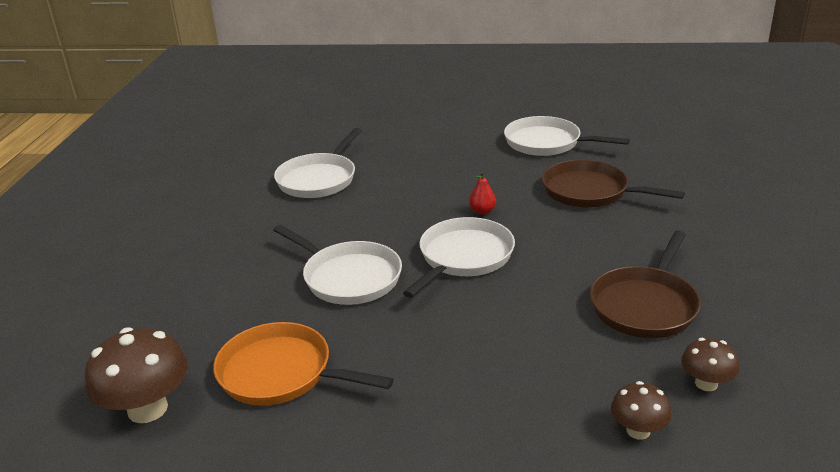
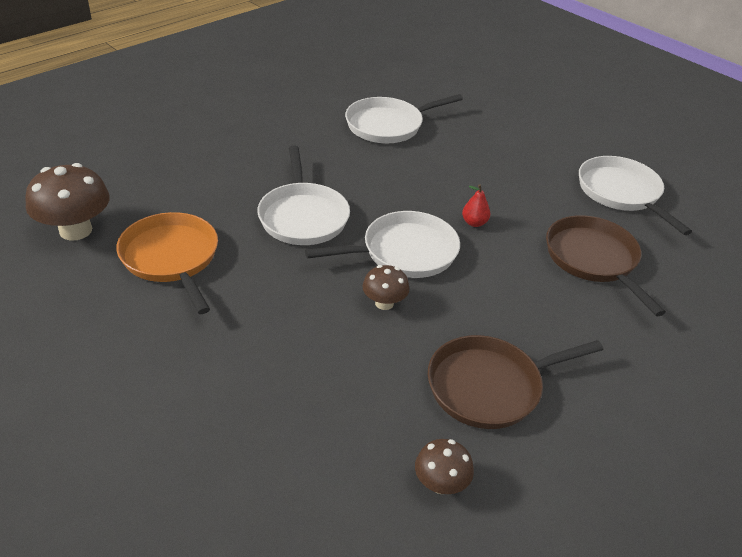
camera: 35 degrees right, 10 degrees up
brown mushroom [611,381,672,440] -> brown mushroom moved to [362,265,410,310]

